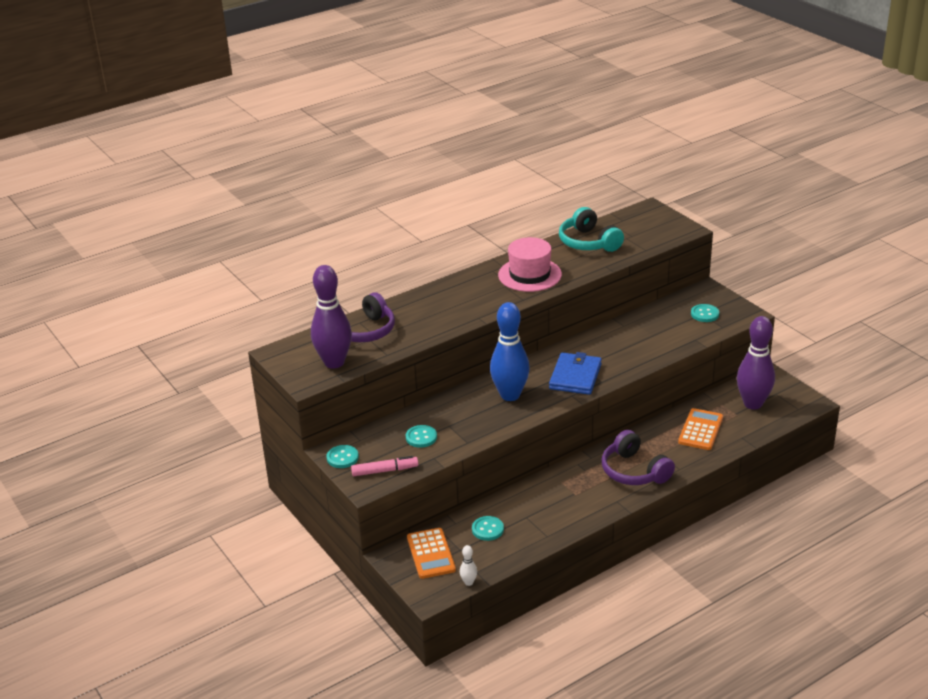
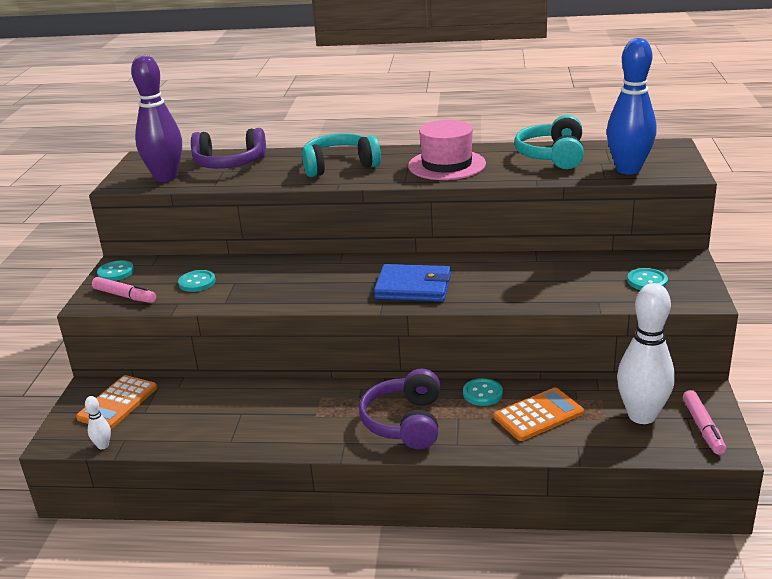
camera: 40 degrees right, 5 degrees down
turquoise button [472,516,504,541] -> turquoise button moved to [463,378,503,406]
blue bowling pin [490,302,530,401] -> blue bowling pin moved to [606,38,656,175]
blue wallet [549,352,602,395] -> blue wallet turned 45 degrees clockwise [374,264,451,301]
purple bowling pin [737,316,775,410] -> white bowling pin [617,283,675,424]
none -> turquoise headphones [302,133,381,177]
none -> pink marker [683,390,726,455]

